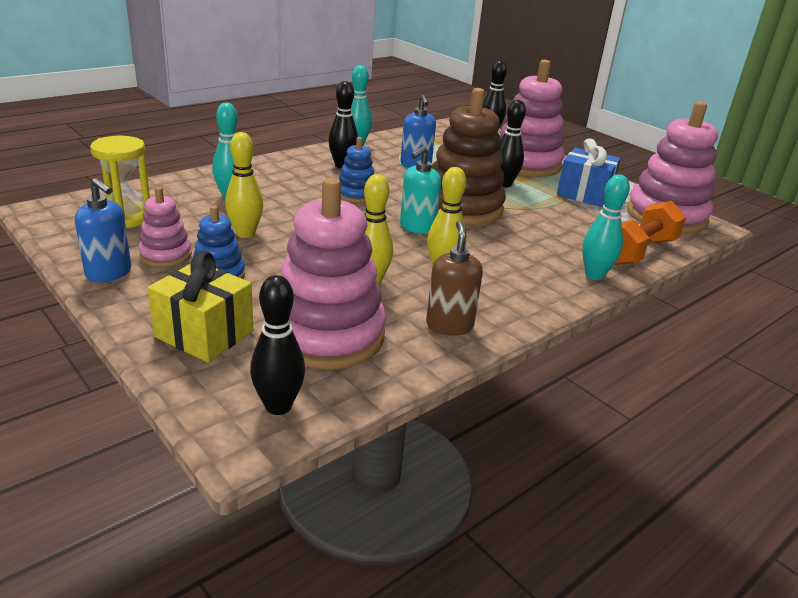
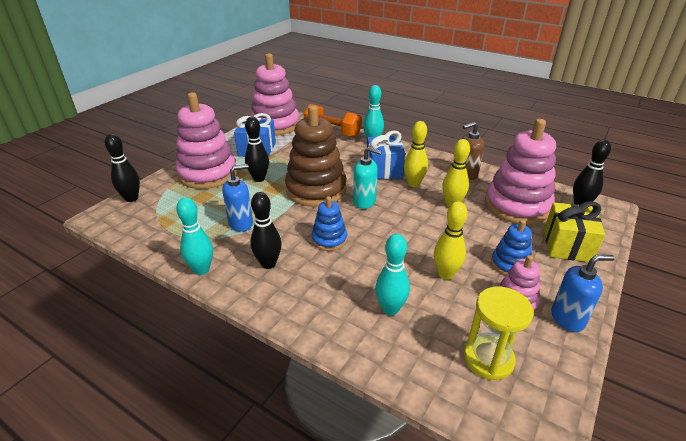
camera: 105 degrees left, 5 degrees up
blue soap dispenser [75,178,131,282] -> blue soap dispenser turned 60 degrees clockwise [551,255,615,332]
none -> blue gift [367,131,405,179]

